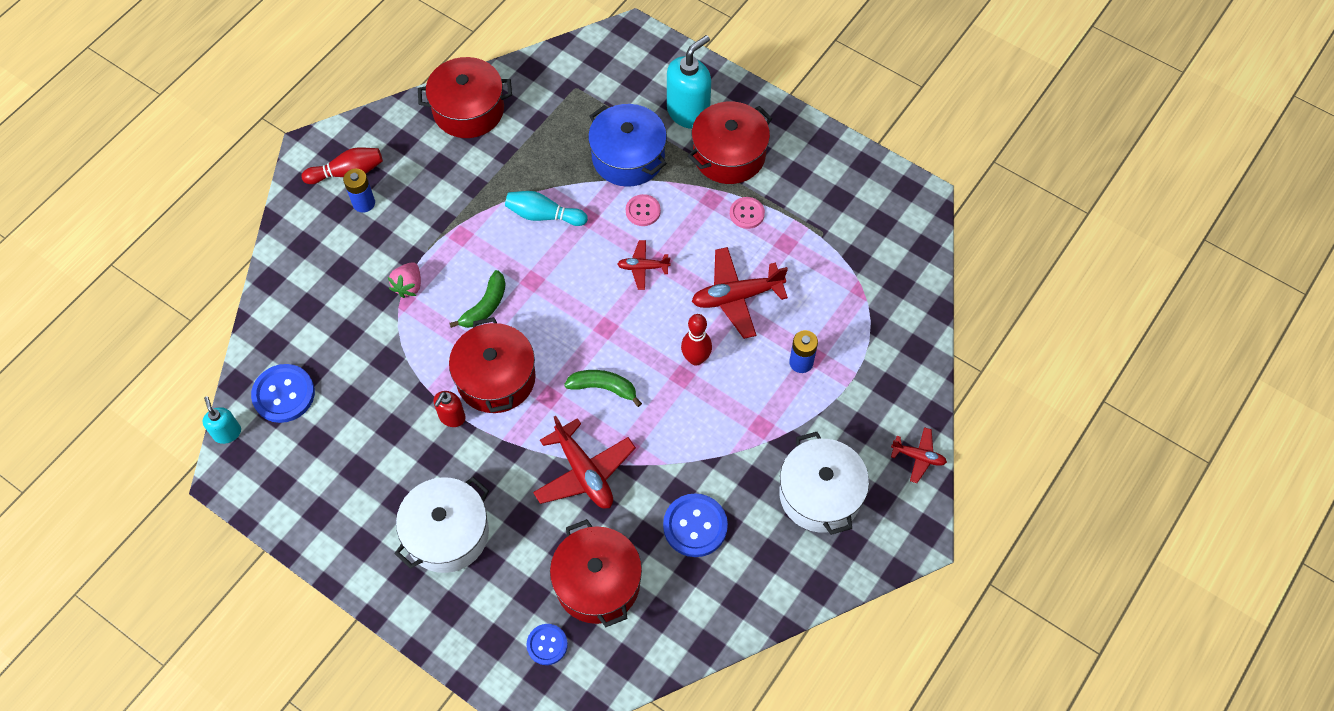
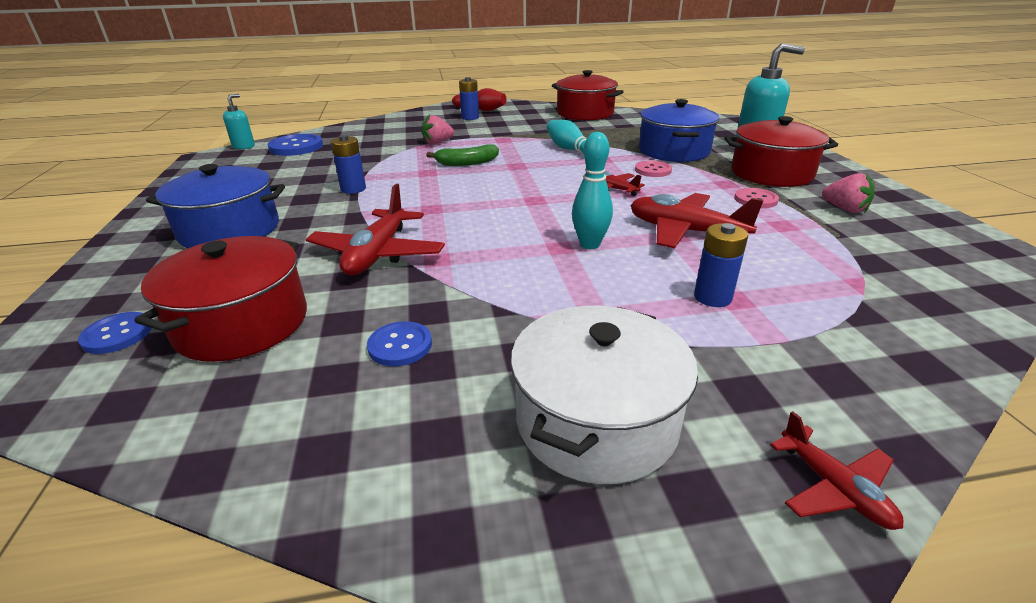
camera: 45 degrees right, 30 degrees down
white pot [394,477,489,573] -> blue pot [146,164,285,248]
red soap dispenser [433,391,466,427] -> blue battery [331,135,366,194]
red pot [449,317,536,413] -> none
green banana [564,370,642,407] -> none
blue button [663,493,728,557] -> blue button [367,321,432,366], size x0.61
red bowling pin [681,314,712,366] -> turquoise bowling pin [572,132,613,249]
none -> pink strawberry [822,173,875,213]

